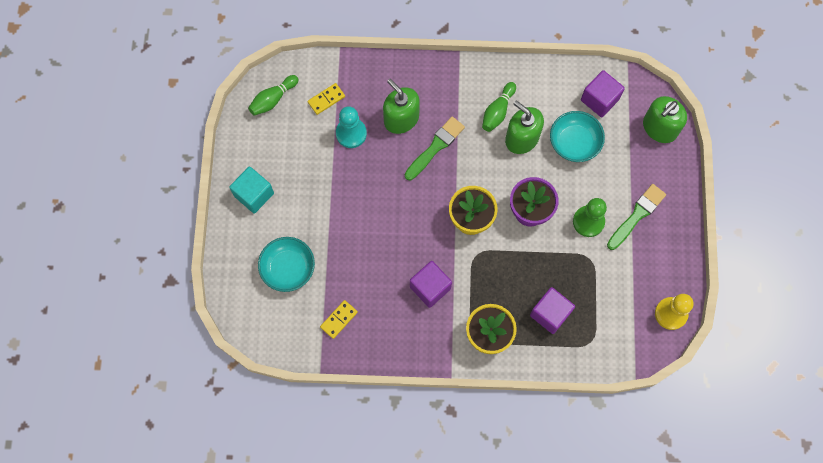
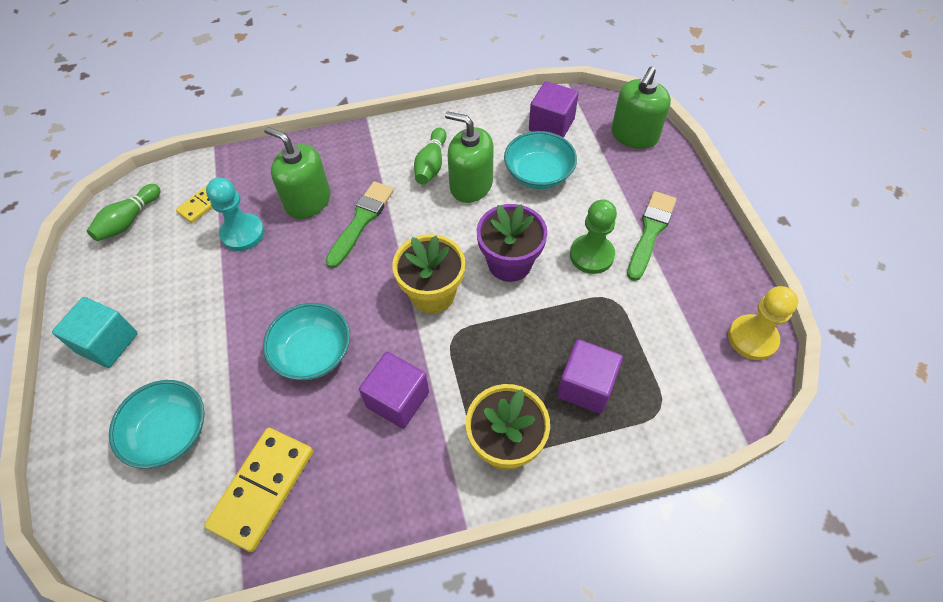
camera: 15 degrees left, 15 degrees down
yellow domino [320,300,358,339] -> yellow domino [204,428,313,552], size x1.81
none -> turquoise bowl [263,303,350,380]

